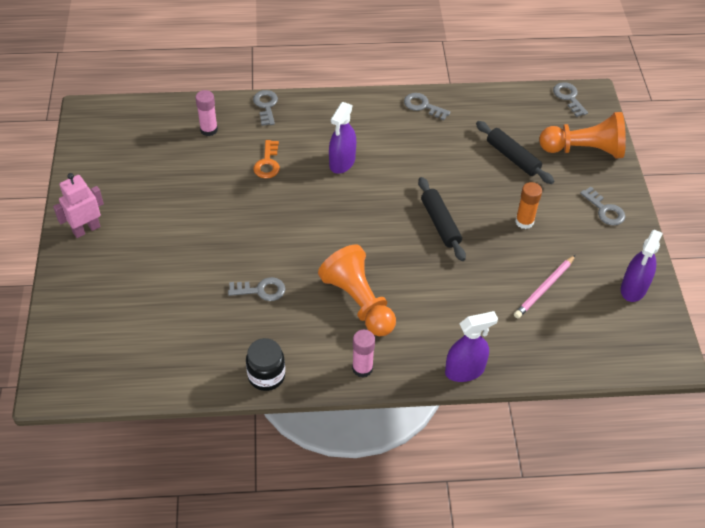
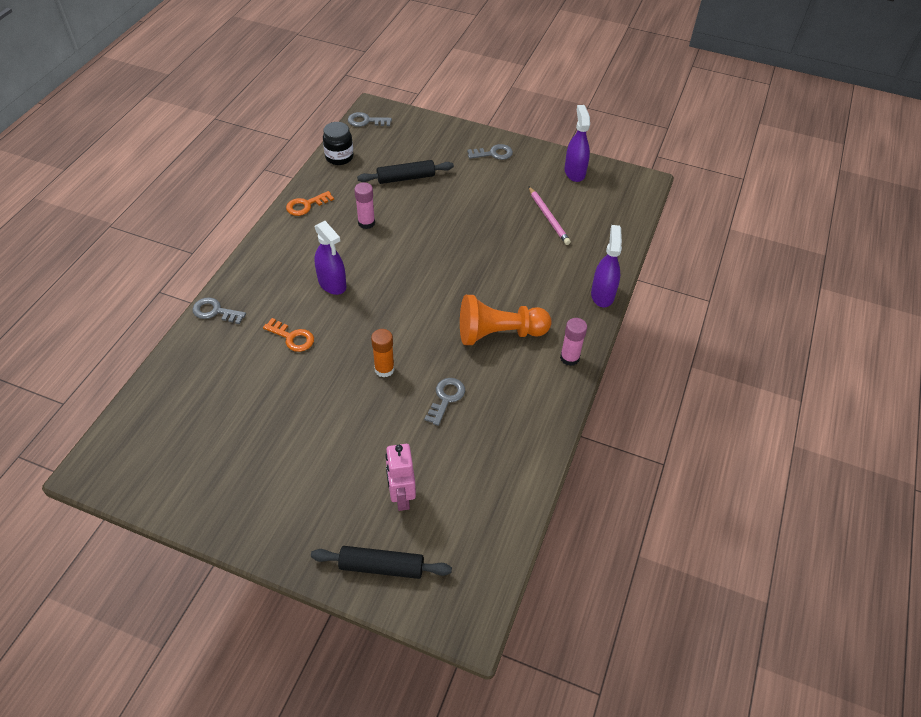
camera: 65 degrees left, 0 degrees up
pink robot [53,173,104,238] -> pink robot moved to [385,444,416,511]
pink glue stick [195,90,218,136] -> pink glue stick moved to [354,182,375,229]
black jar [246,338,285,391] -> black jar moved to [323,122,353,165]
grey key [404,93,451,120] -> orange key [286,191,334,216]
black rolling pin [418,177,466,261] -> black rolling pin moved to [311,546,452,579]
orange glue stick [515,182,542,229] -> orange glue stick moved to [371,329,394,378]
orange pawn [539,112,626,158] -> none
purple spray bottle [621,230,663,302] -> purple spray bottle turned 150 degrees counterclockwise [564,105,590,182]

